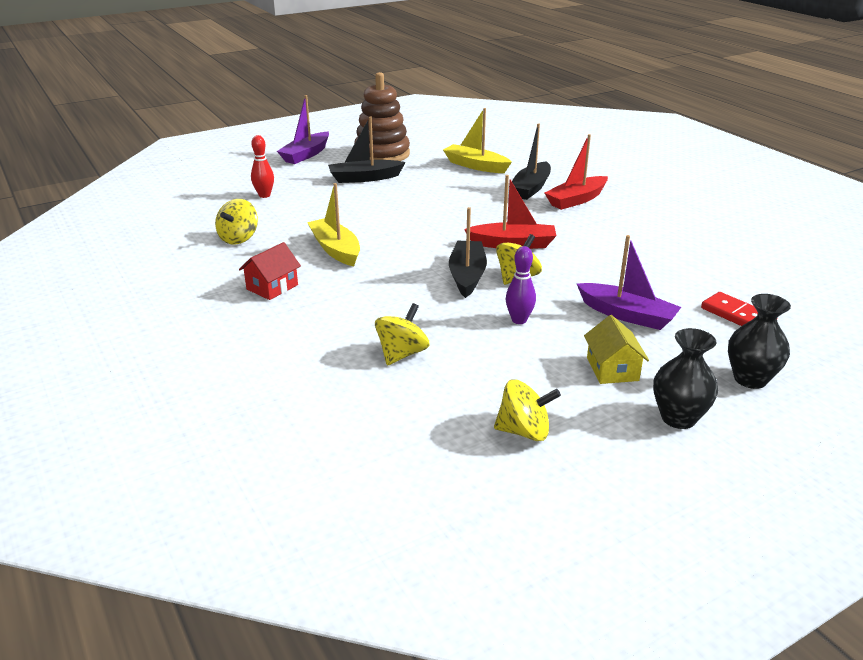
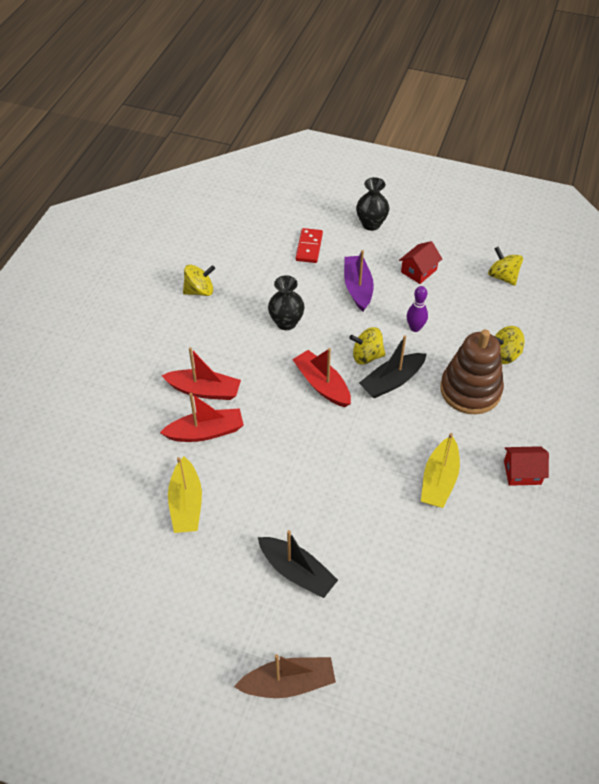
camera: 130 degrees left, 20 degrees up
yellow spinning top [215,199,258,245] -> yellow spinning top moved to [183,265,215,296]
red bowling pin [251,135,274,198] -> none
purple boat [277,95,329,164] -> brown boat [234,654,336,698]
brown stacking toy [354,72,410,161] -> brown stacking toy moved to [440,329,504,414]
black boat [512,123,551,200] -> red boat [160,393,244,442]
yellow house [584,315,649,384] -> red house [399,241,442,284]
black vase [653,328,718,429] -> black vase moved to [268,275,305,330]

